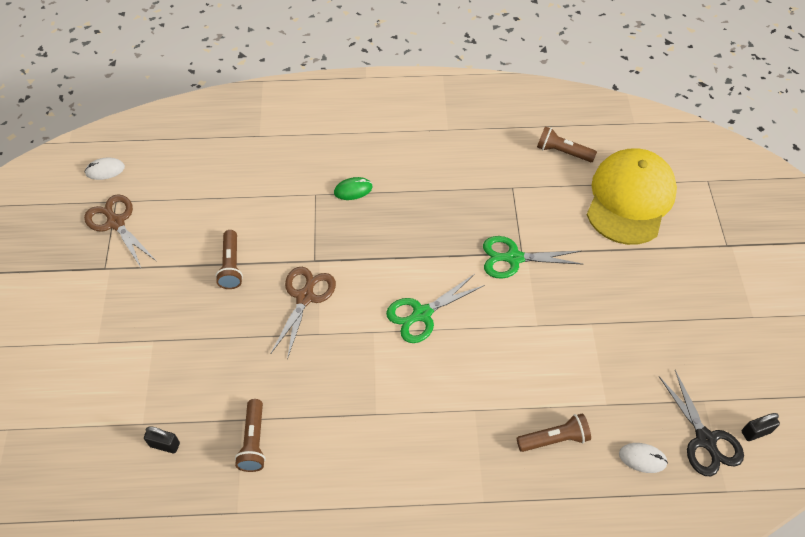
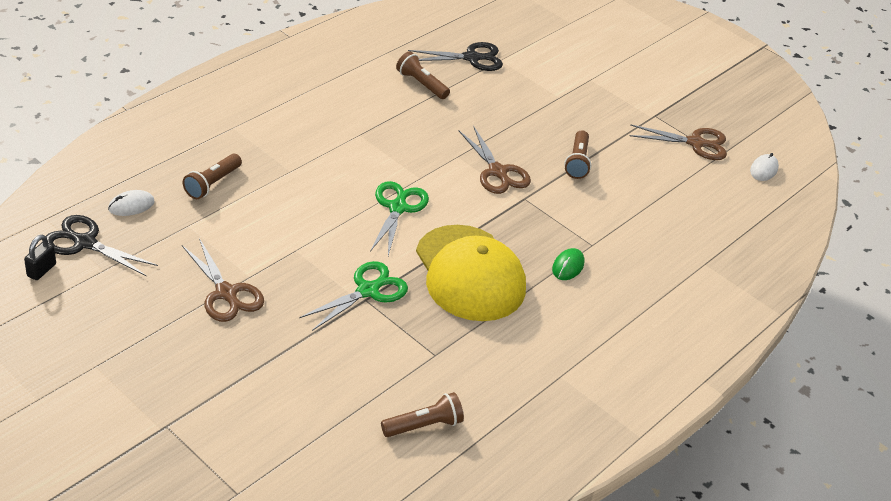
camera: 130 degrees right, 15 degrees down
black padlock [144,426,180,454] -> black scissors [408,42,503,71]
brown flashlight [216,230,243,289] -> brown flashlight turned 120 degrees counterclockwise [564,130,591,179]
yellow cap [587,148,677,245] -> yellow cap moved to [416,225,526,321]
none -> brown scissors [182,238,264,322]

